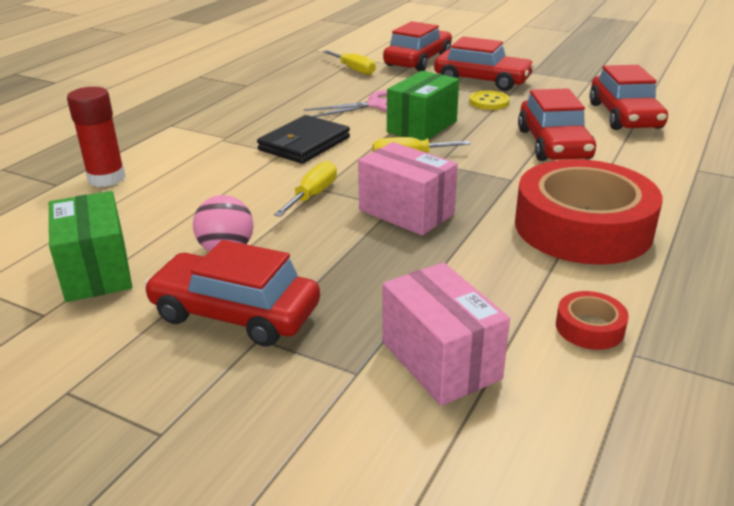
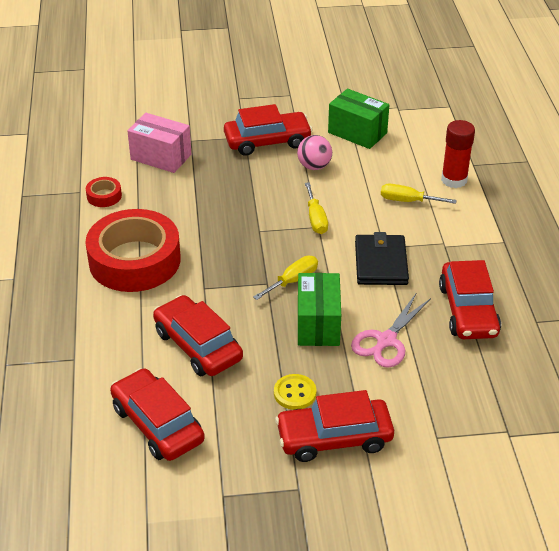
camera: 145 degrees right, 10 degrees up
yellow screwdriver [323,50,376,75] -> yellow screwdriver moved to [381,184,457,204]
pink box [358,142,458,235] -> none
red car [383,21,452,71] -> red car moved to [439,260,501,339]

